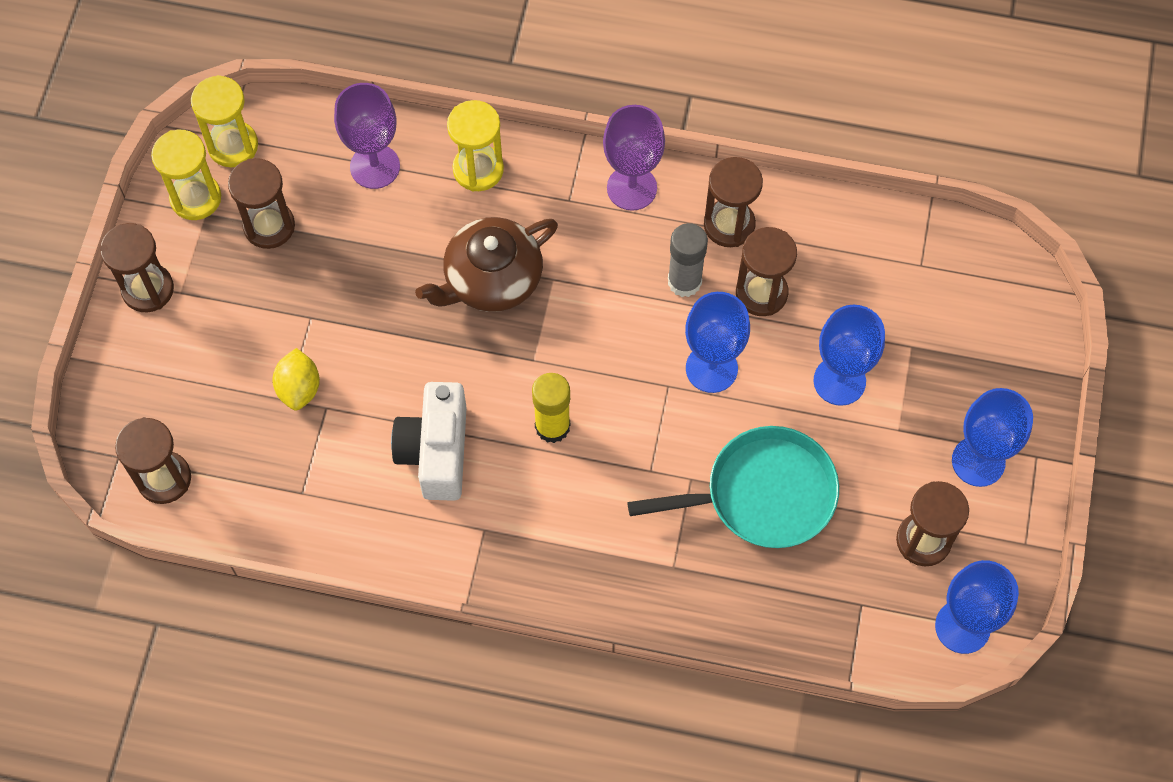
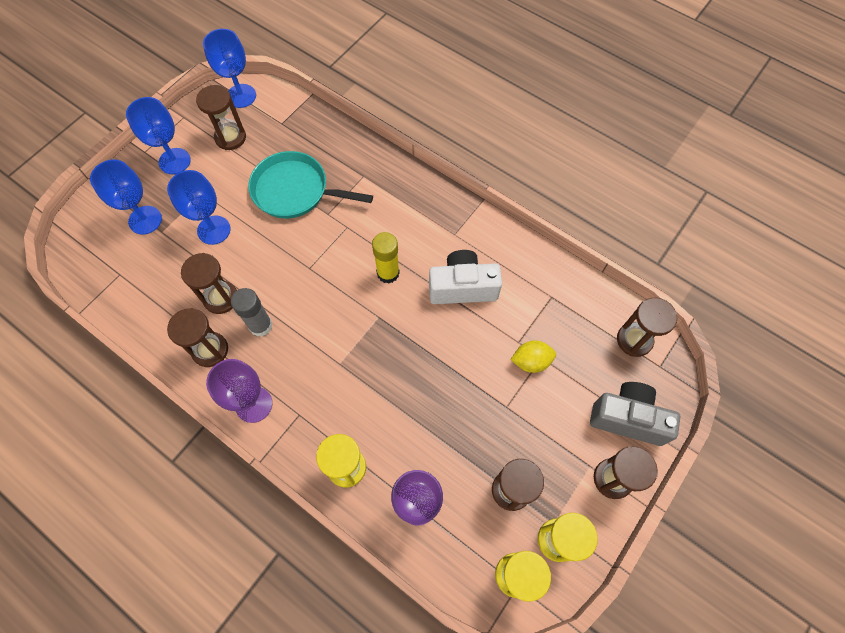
camera: 155 degrees left, 0 degrees up
yellow lemon [272,348,320,410] -> yellow lemon turned 60 degrees clockwise [510,340,556,373]
white camera [391,382,467,501] -> white camera turned 120 degrees counterclockwise [429,250,502,304]
brown teapot [415,217,558,312] -> none
blue goblet [685,292,750,393] -> blue goblet moved to [90,159,162,235]
none -> grey camera [590,382,680,446]

